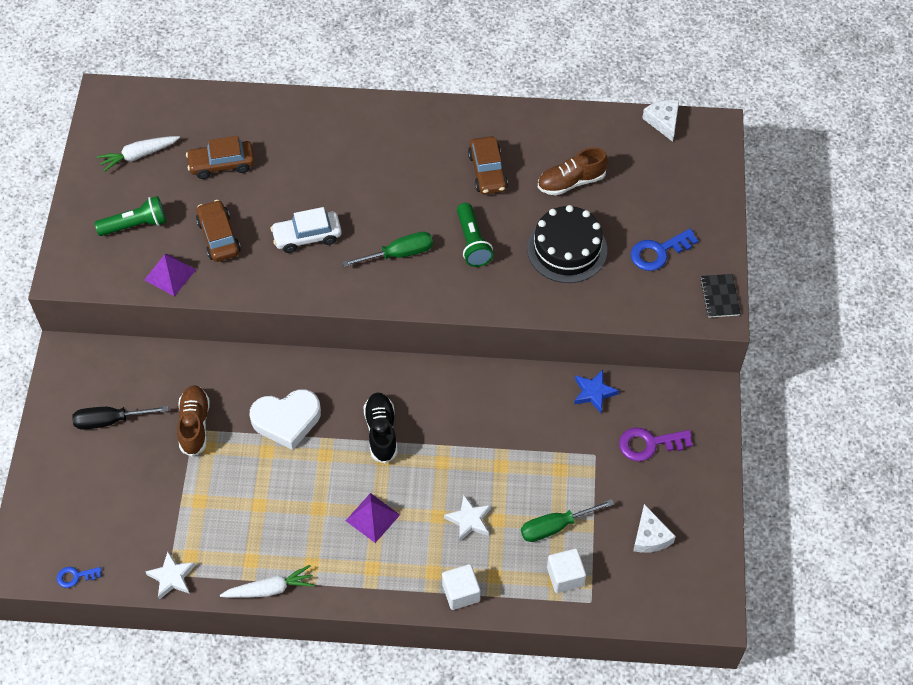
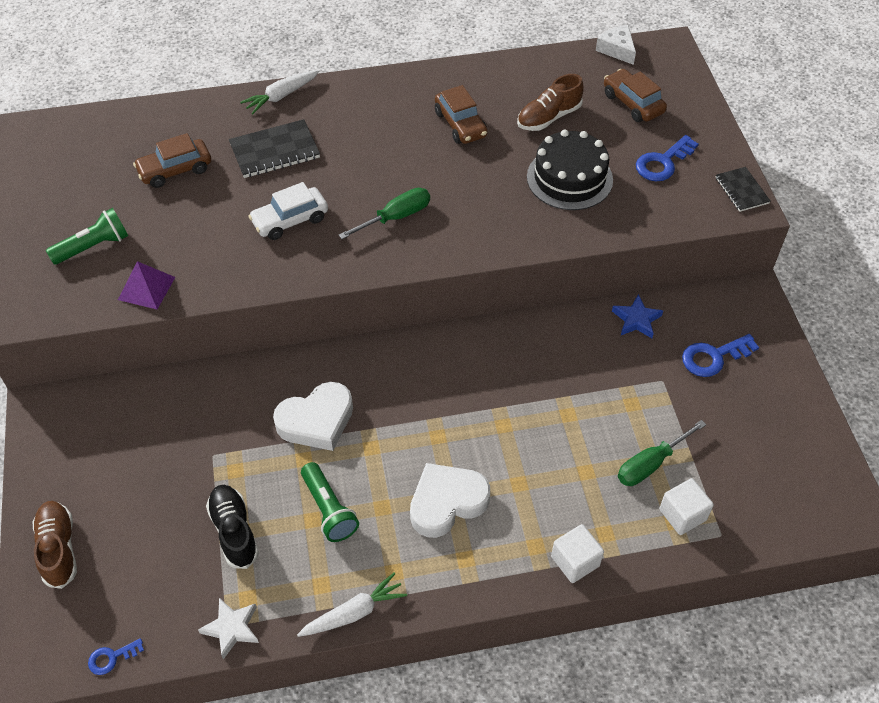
camera: 15 degrees left, 5 degrees down
black screwdriver [72,406,168,430] -> none
white carrot [97,136,180,172] -> white carrot moved to [240,70,319,114]
brown shoe [177,385,210,457] -> brown shoe moved to [32,501,77,589]
brown car [196,200,241,262] -> brown car moved to [604,69,667,122]
purple pyramid [346,493,400,543] -> white heart [410,463,490,538]
black shoe [363,393,397,464] -> black shoe moved to [206,485,259,569]
white star [444,495,491,542] -> none
green flashlight [457,203,493,267] -> green flashlight moved to [301,462,359,542]
purple key [619,428,693,461] -> blue key [682,334,759,377]
white cheese [633,504,676,553] -> none
none -> black notebook [229,119,320,178]

